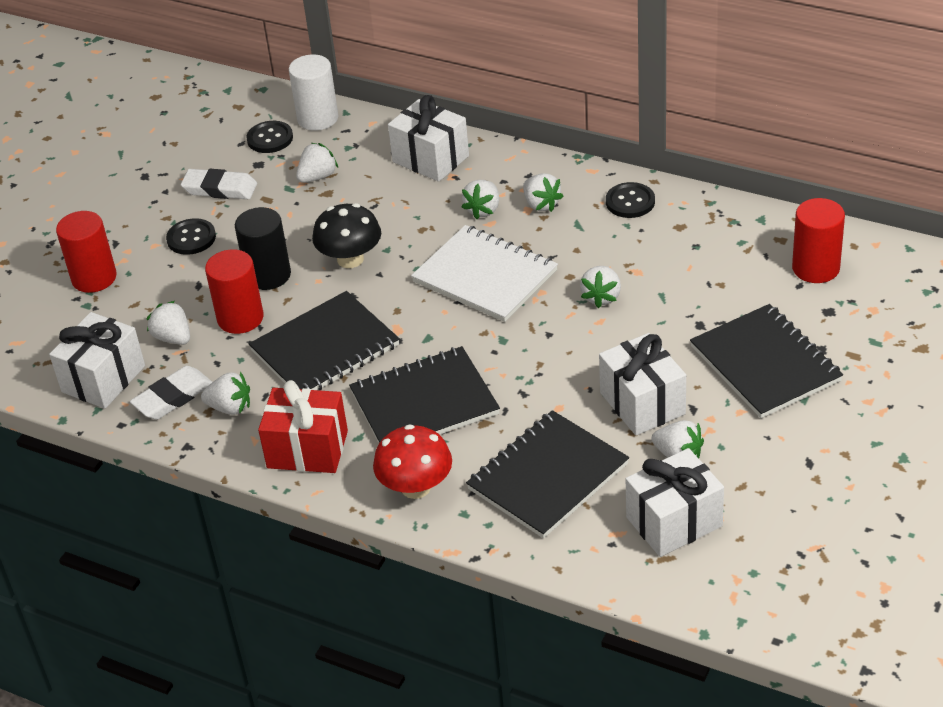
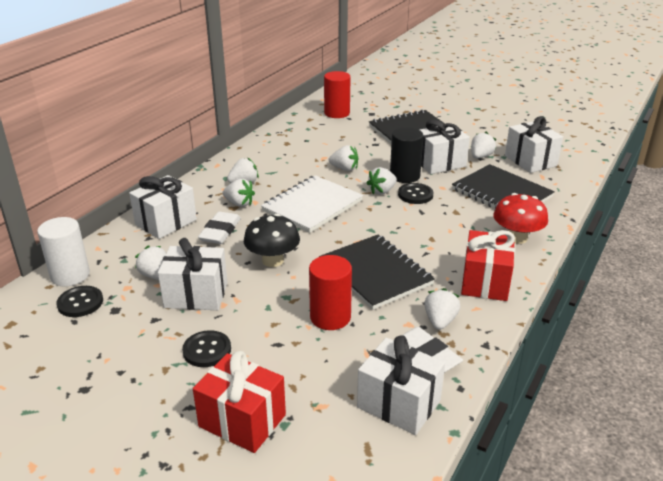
camera: 90 degrees left, 10 degrees down
red cylinder [56,211,117,293] -> red gift [193,351,286,453]
white strawberry [147,301,190,345] -> white strawberry moved to [366,167,397,195]
white eraser [181,169,257,199] -> white eraser moved to [198,211,241,244]
black cylinder [235,207,291,290] -> black cylinder moved to [390,127,424,183]
black notebook [349,346,500,442] -> none
black button [606,182,655,218] -> black button moved to [398,183,433,204]
none -> white gift [158,238,228,310]

